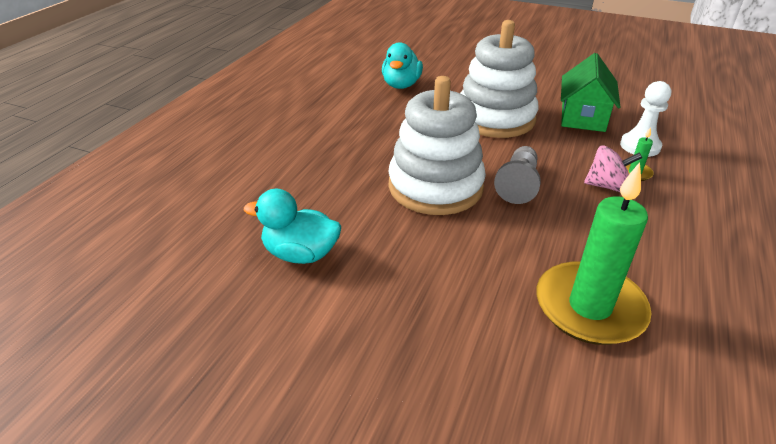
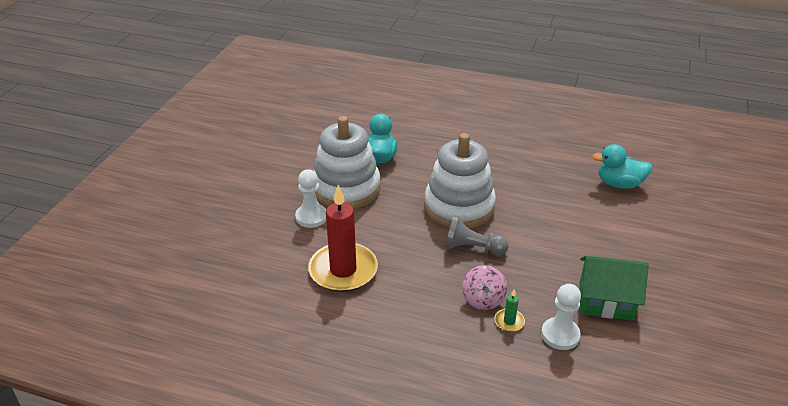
camera: 85 degrees right, 0 degrees up
white stacking toy [460,20,539,138] -> white stacking toy moved to [313,116,381,209]
green candle [536,162,652,345] -> red candle [308,185,378,292]
none -> white pawn [295,169,326,228]

